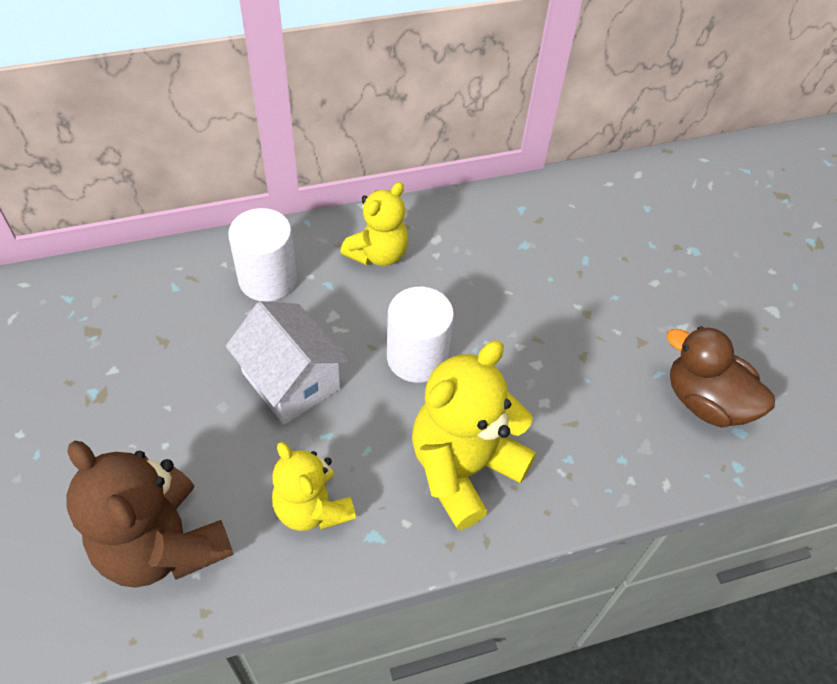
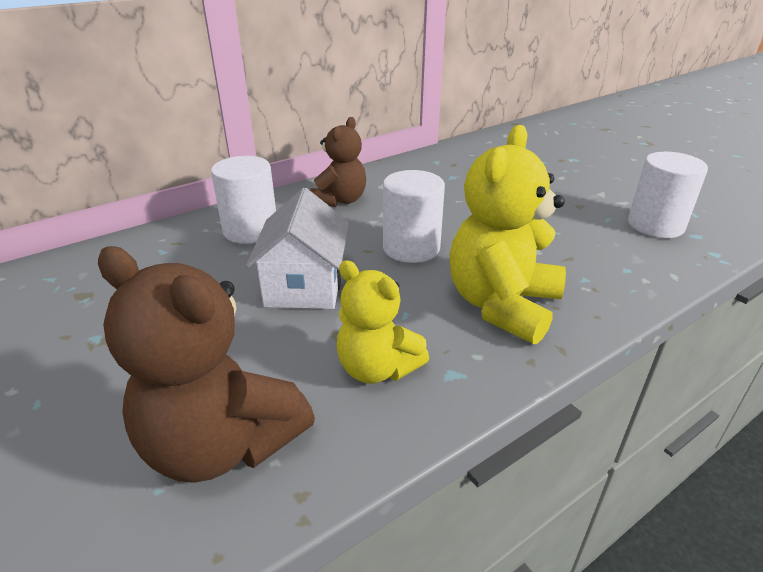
camera: 15 degrees left, 20 degrees down
white house [226,301,349,425] -> white house turned 60 degrees clockwise [246,188,349,309]
yellow teddy bear [340,182,408,266] -> brown teddy bear [310,117,366,207]
brown duck [666,326,775,428] -> white cylinder [628,152,708,238]

